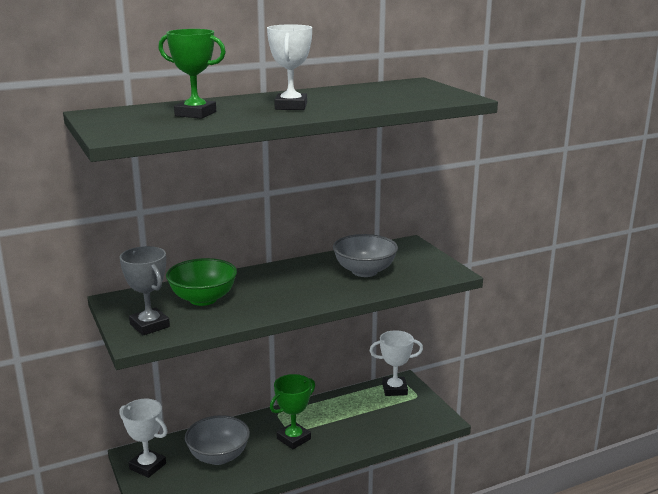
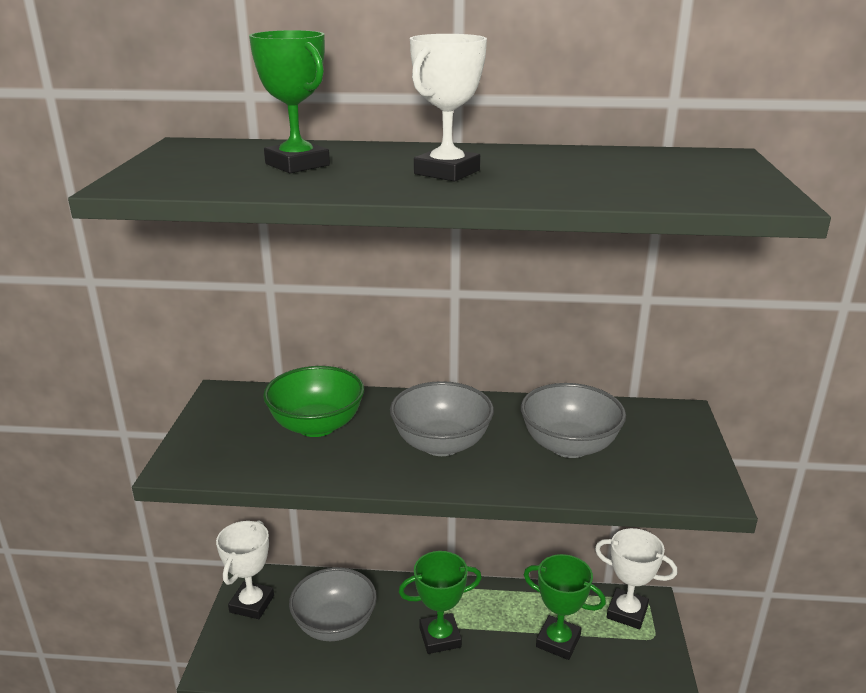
camera: 30 degrees right, 5 degrees up
white trophy [119,399,167,478] -> white trophy turned 45 degrees clockwise [216,520,274,619]
grey trophy [120,246,170,335] -> none
none -> grey bowl [390,381,494,456]
none -> green trophy [524,554,606,660]

